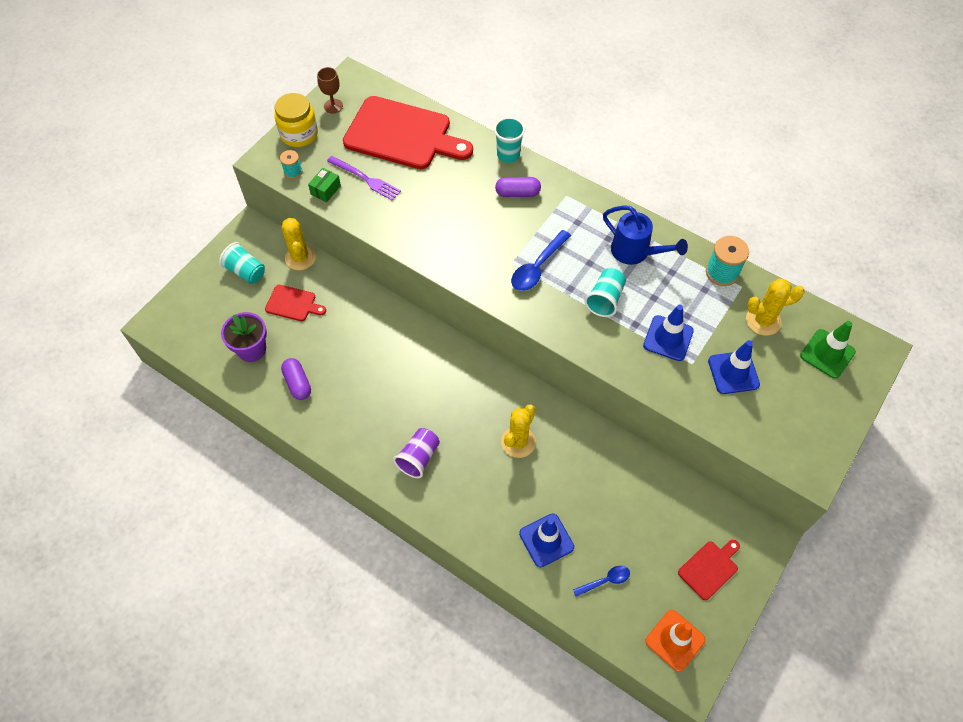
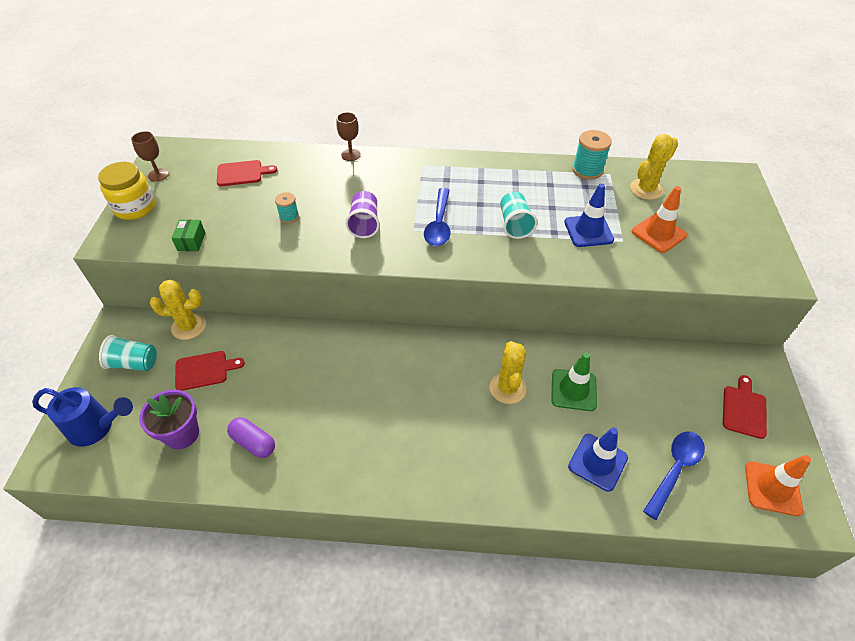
camera: 30 degrees left, 10 degrees down
turquoise spool [280,150,302,179] -> turquoise spool moved to [275,192,299,223]
yellow cactus [281,218,316,270] -> yellow cactus turned 45 degrees counterclockwise [149,279,206,340]
purple fork [327,156,401,201] -> none
red cutting board [343,96,473,169] -> red cutting board [217,160,277,186], size x0.46
purple cup [393,428,440,478] -> purple cup moved to [345,191,380,238]
turquoise cup [494,117,525,163] -> brown goblet [336,112,361,161]
purple capsule [495,177,541,197] -> none
blue spoon [573,566,630,597] -> blue spoon [643,431,705,520], size x1.64
blue watering can [603,205,688,265] -> blue watering can moved to [32,387,133,447]
blue traffic cone [708,340,760,394] -> orange traffic cone [632,186,687,253]
green traffic cone [800,321,856,379] -> green traffic cone moved to [551,353,597,411]

